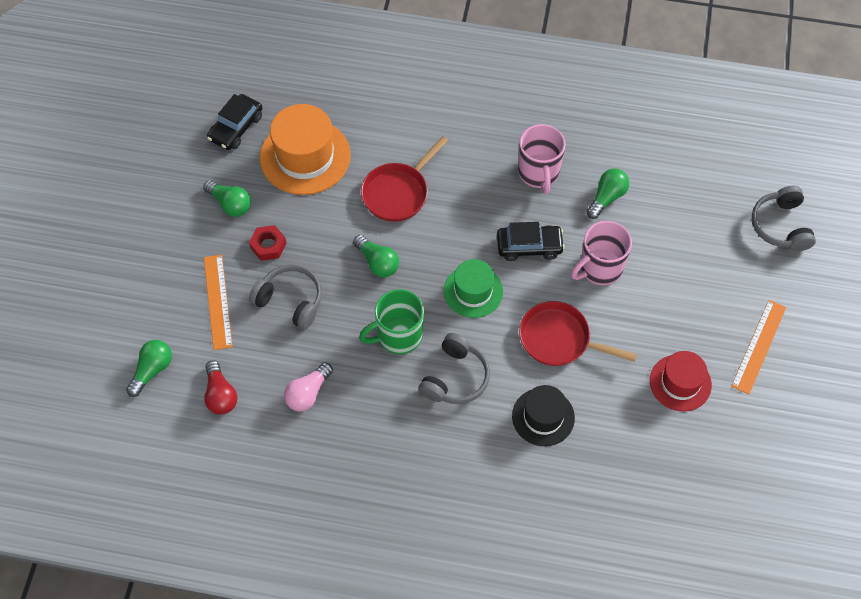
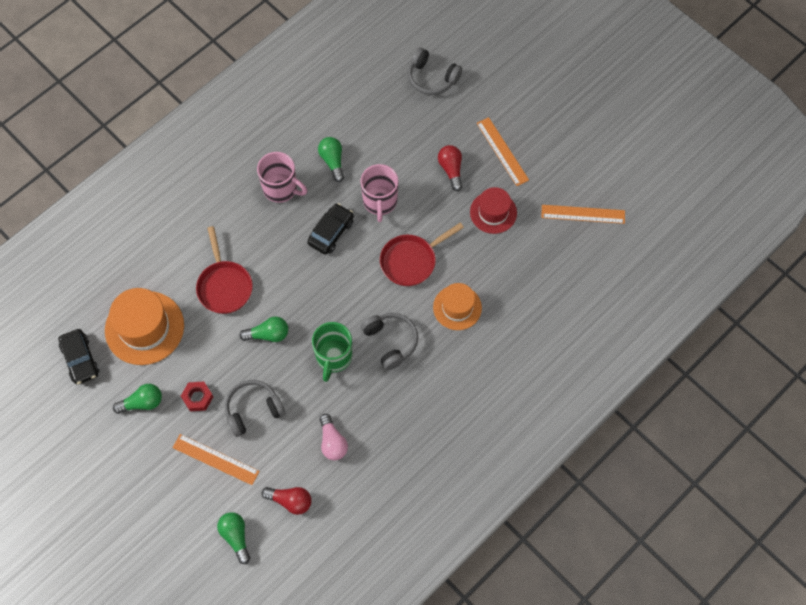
camera: 55 degrees left, 5 degrees up
green hat [444,259,503,318] -> none
black hat [512,385,575,446] -> orange hat [433,283,482,330]
none -> red light bulb [438,145,463,191]
none -> orange ruler [541,205,625,224]

